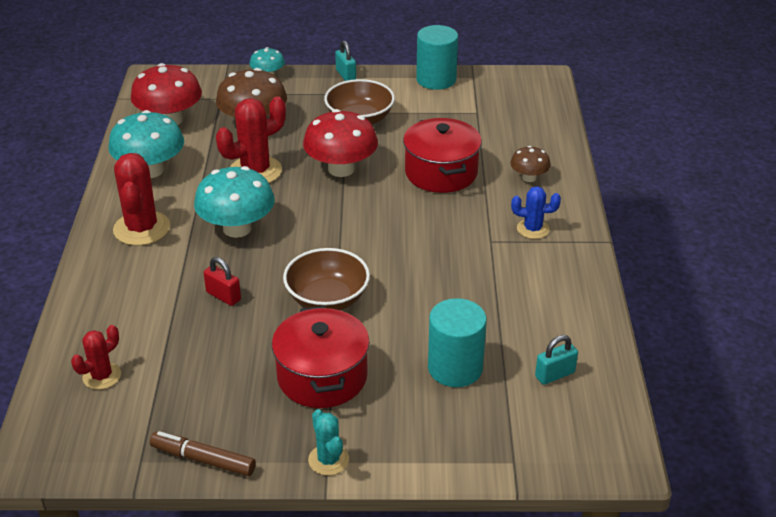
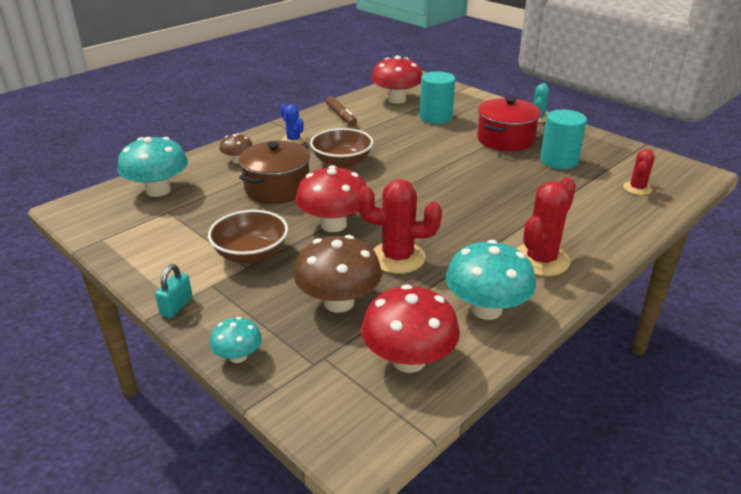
camera: 135 degrees left, 5 degrees down
red cactus [71,325,121,390] -> red cactus turned 60 degrees counterclockwise [623,149,655,195]
brown marker [150,431,256,476] -> brown marker moved to [326,96,357,126]
turquoise mushroom [194,166,275,238] -> turquoise mushroom moved to [117,137,188,197]
red padlock [204,257,241,306] -> none
brown bowl [283,248,370,310] -> brown bowl moved to [310,128,373,168]
red pot [403,118,482,193] -> brown pot [239,141,310,204]
turquoise cylinder [416,25,458,90] -> turquoise cylinder moved to [540,110,587,169]
turquoise padlock [535,335,578,385] -> red mushroom [371,55,422,104]

